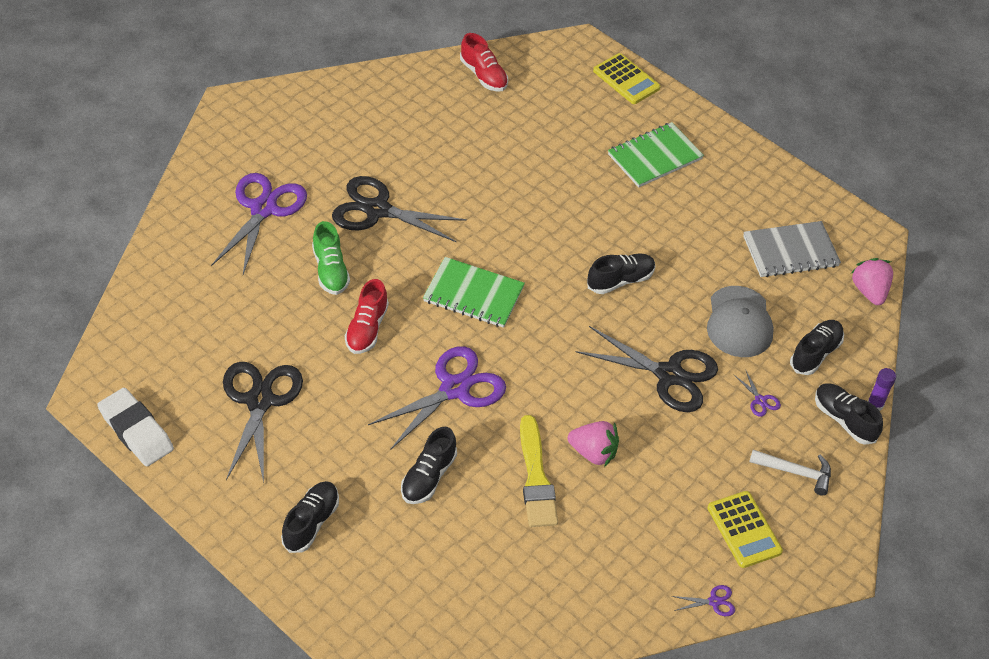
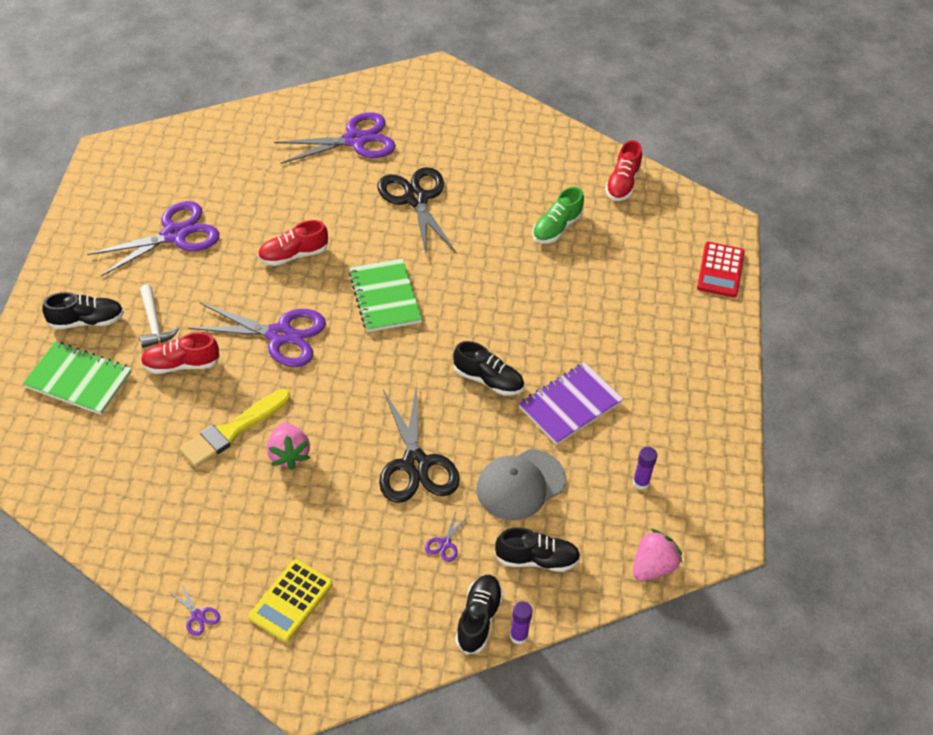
camera: 55 degrees right, 0 degrees up
white eraser [97,388,174,466] -> none
black scissors [223,362,303,483] -> purple scissors [87,201,219,276]
green shoe [312,221,350,295] -> green shoe moved to [532,187,584,244]
black shoe [401,427,457,504] -> red shoe [140,332,220,374]
yellow calculator [593,53,660,104] -> red calculator [697,242,745,298]
green notebook [608,122,704,188] -> green notebook moved to [23,341,132,415]
grey notebook [743,221,841,277] -> purple glue stick [633,447,657,490]
white hammer [749,450,831,495] -> white hammer moved to [140,284,179,348]
none -> purple notebook [519,362,623,445]

